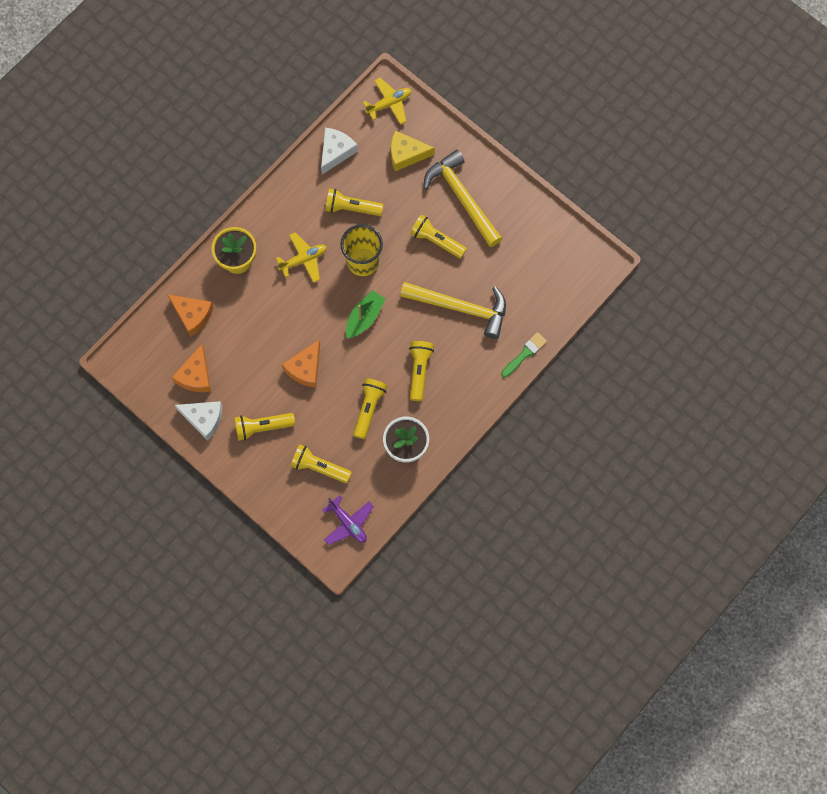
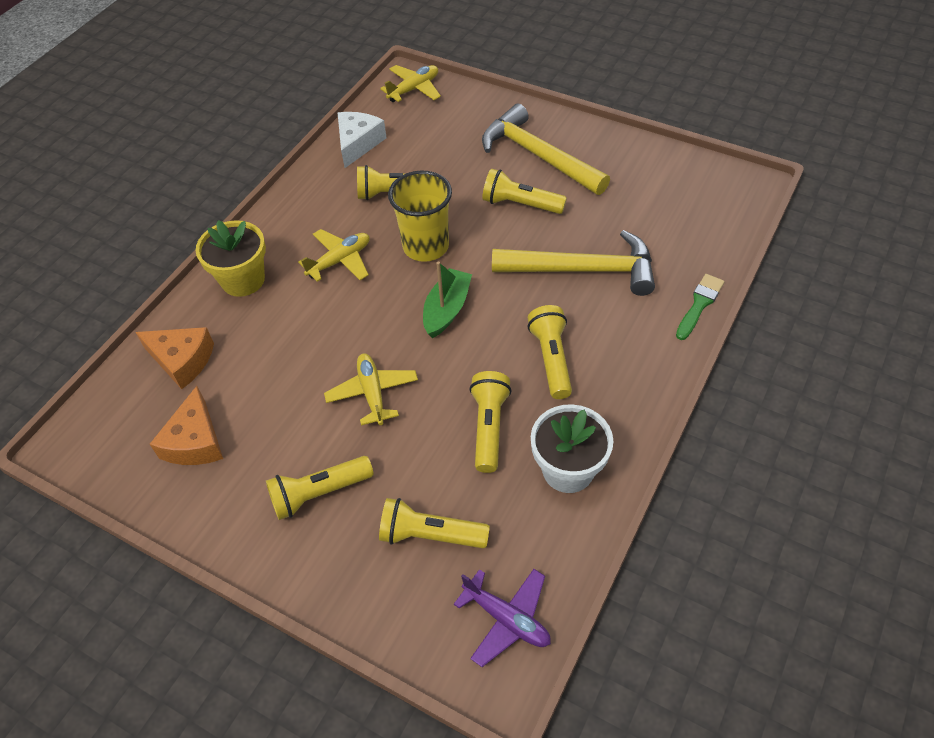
camera: 10 degrees left, 20 degrees down
white cheese [175,401,223,441] -> none
orange cheese [282,340,320,388] -> yellow plane [324,353,418,425]
yellow cheese [391,130,435,171] -> none

